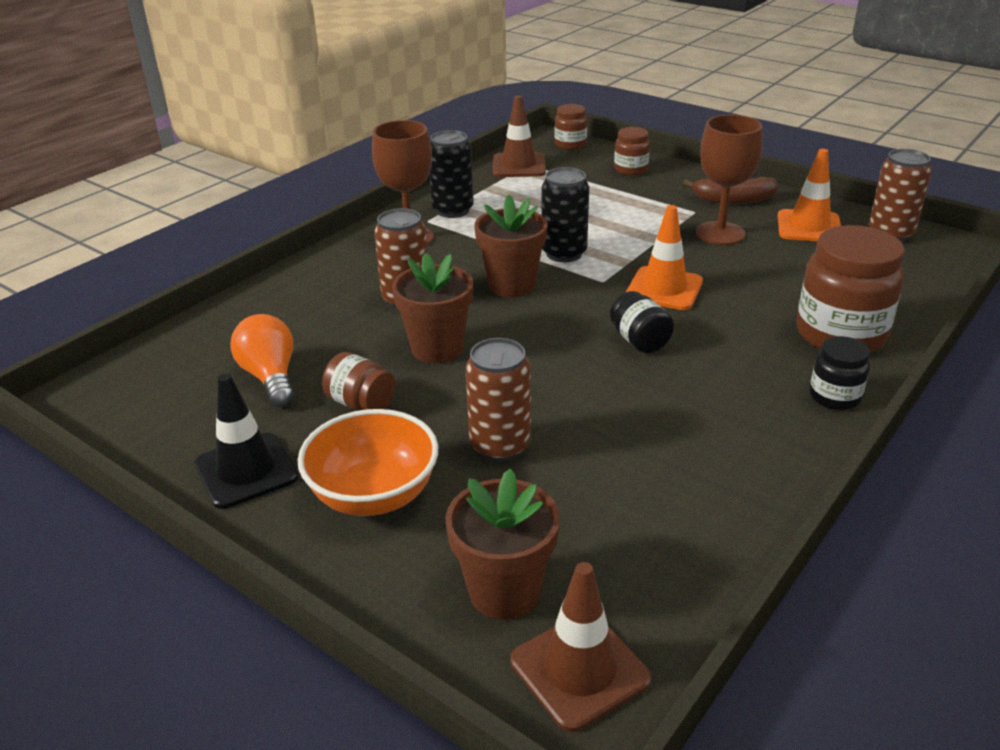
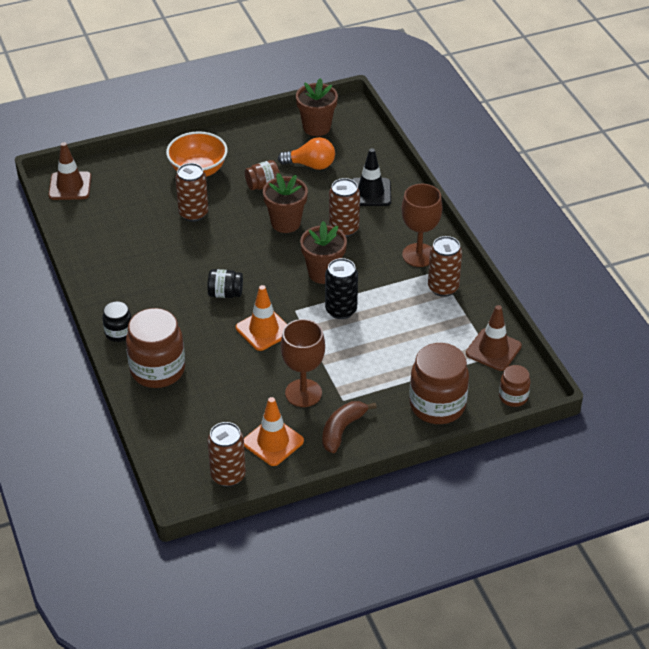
camera: 120 degrees right, 10 degrees up
black traffic cone [194,374,299,509] -> black traffic cone moved to [352,148,391,206]
black can [429,130,474,218] -> brown can [428,236,462,297]
brown flower pot [446,469,560,620] -> brown flower pot moved to [296,78,338,136]
brown jar [614,127,650,176] -> brown jar [410,343,469,424], size x1.92

